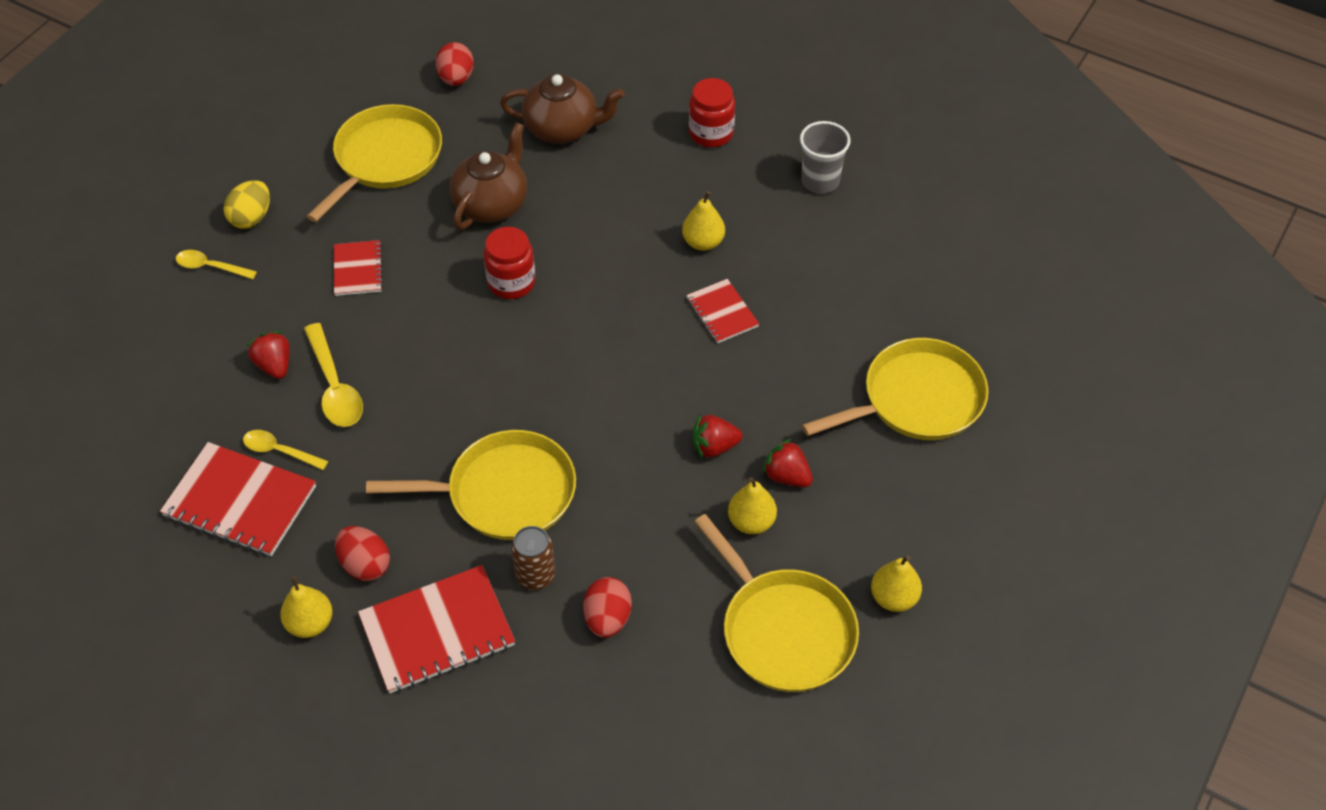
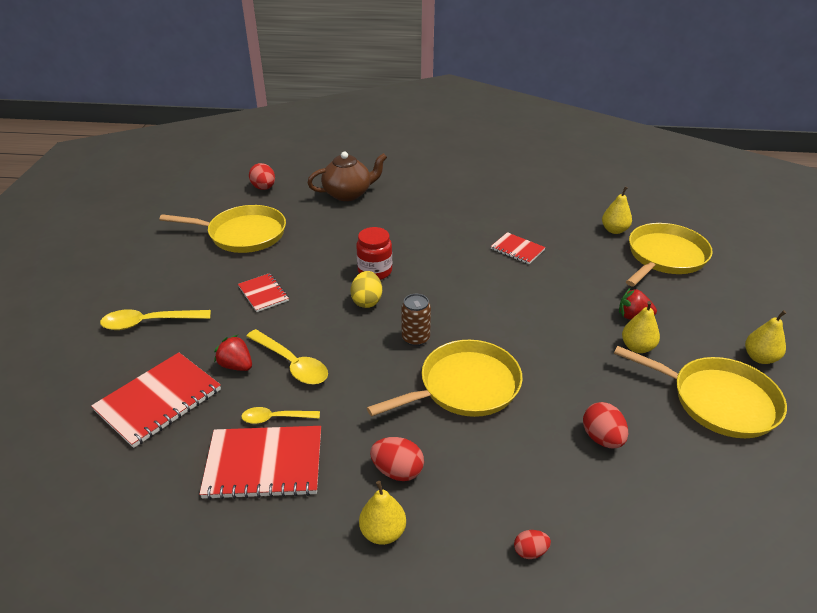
camera: 25 degrees left, 15 degrees down
yellow spoon [175,250,257,279] -> yellow spoon [100,309,211,330], size x1.59
yellow egg [224,180,270,229] -> yellow egg moved to [350,271,382,308]
yellow pan [307,104,442,222] -> yellow pan turned 90 degrees clockwise [159,205,286,253]
red notebook [358,565,515,693] -> red notebook moved to [91,352,221,448]
brown teapot [450,122,527,230] -> none
brown can [511,526,555,590] -> brown can moved to [401,294,431,346]
yellow pear [682,191,725,251] -> yellow pear moved to [602,187,632,234]
red jar [689,78,735,147] -> none
red strawberry [693,413,742,459] -> none
grey cup [800,121,851,194] -> none
none -> red egg [514,530,551,559]

